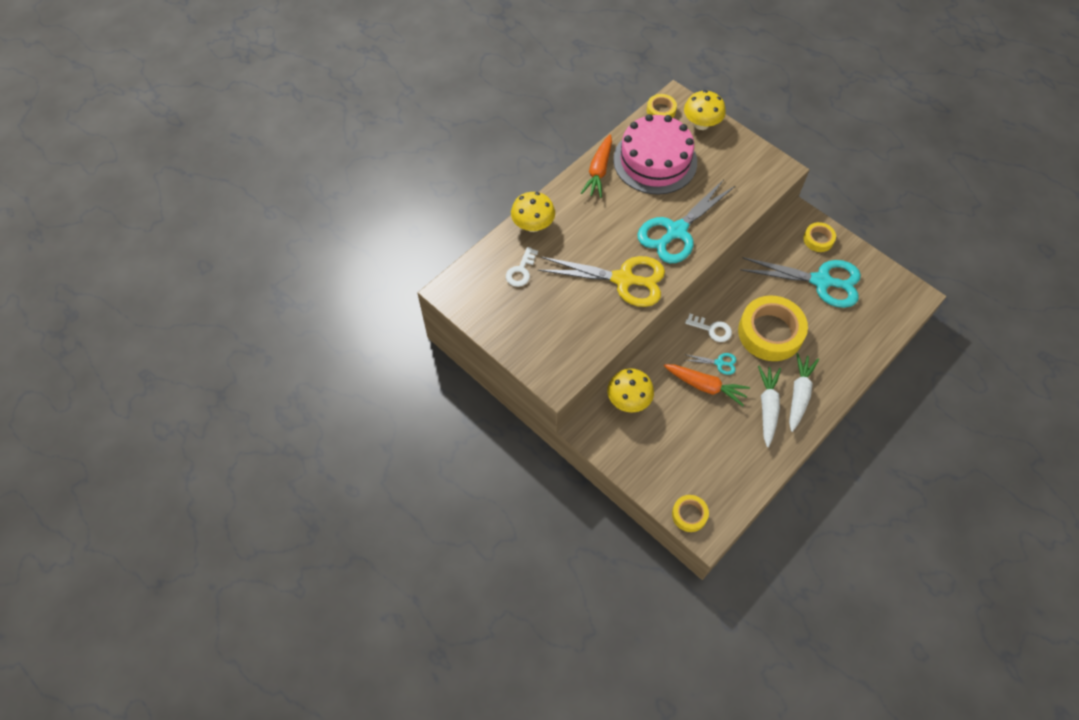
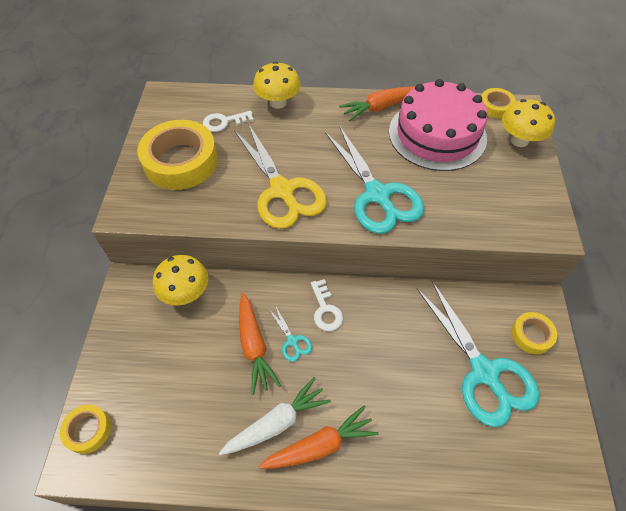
camera: 50 degrees right, 5 degrees down
turquoise scissors [638,179,735,263] -> turquoise scissors turned 120 degrees counterclockwise [325,126,424,234]
yellow tape [738,296,808,361] -> yellow tape moved to [137,120,218,190]
white carrot [789,353,819,432] -> orange carrot [259,405,378,469]

